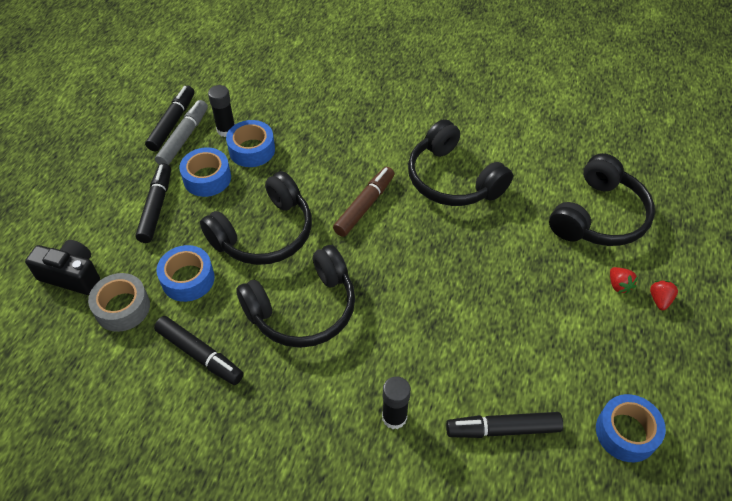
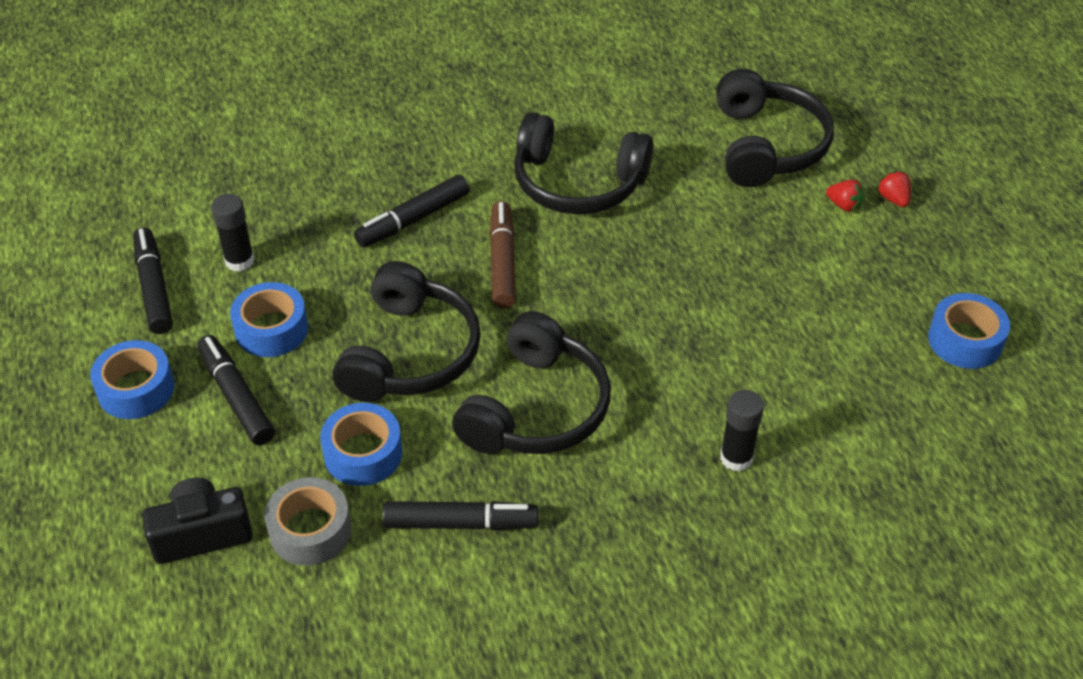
camera: 35 degrees left, 5 degrees down
grey marker [155,100,208,165] -> none
blue tape [226,120,275,167] -> blue tape moved to [90,340,174,419]
black marker [446,412,563,438] -> black marker moved to [354,175,470,247]

